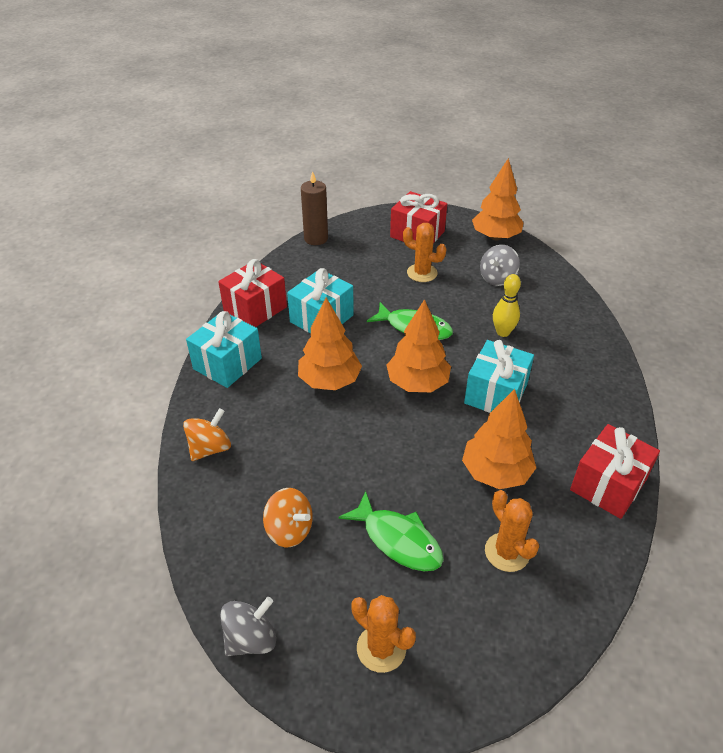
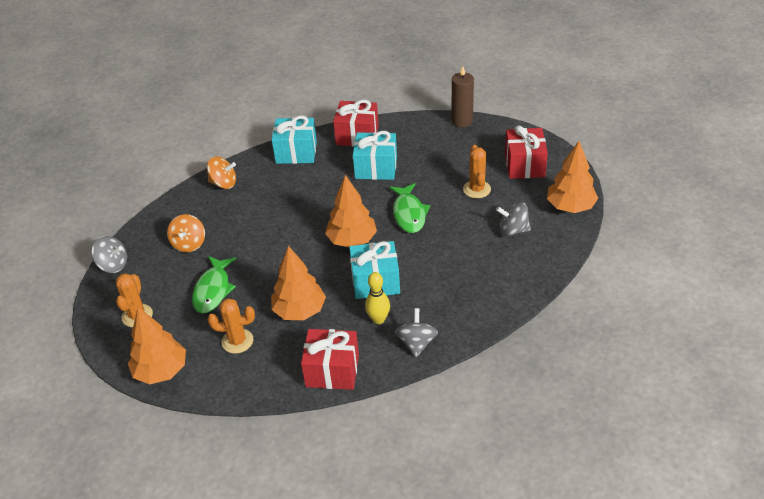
camera: 60 degrees right, 0 degrees up
orange tree [298,297,362,390] -> orange tree moved to [128,307,186,384]
orange cactus [485,490,539,572] -> orange cactus turned 60 degrees clockwise [208,298,255,354]
yellow bowling pin [493,274,521,337] -> yellow bowling pin moved to [365,272,390,324]
none -> grey spinning top [395,308,438,357]

